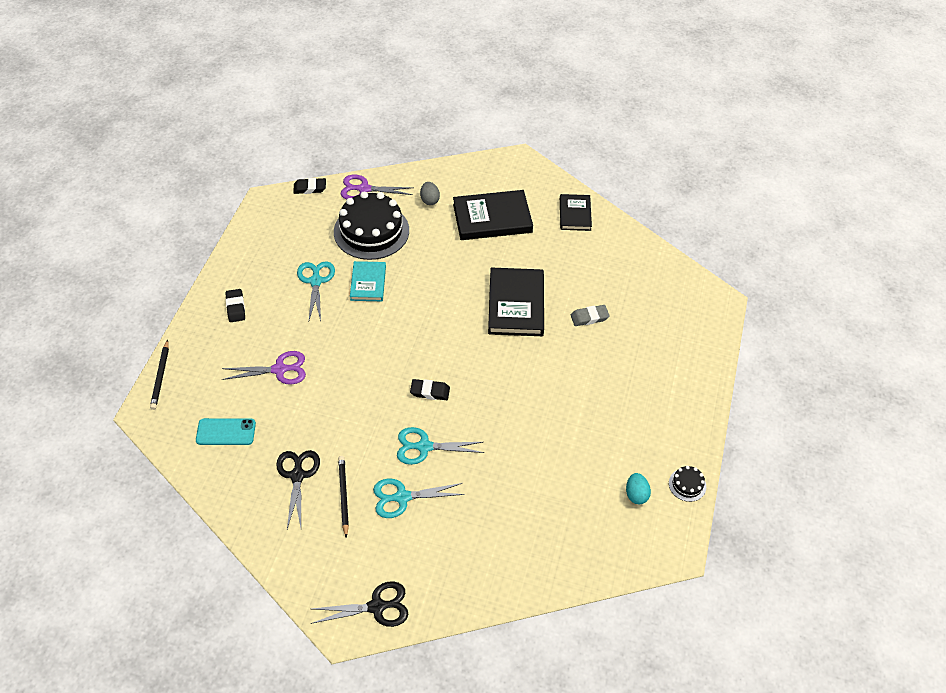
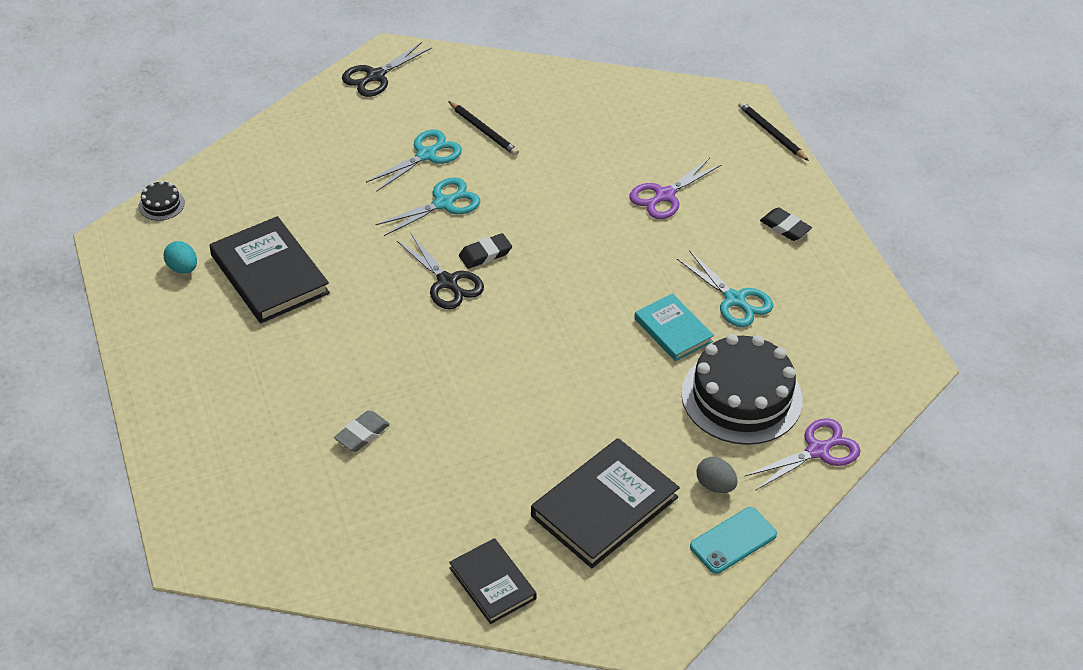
camera: 145 degrees right, 5 degrees down
turquoise phone [196,418,256,445] -> turquoise phone moved to [690,507,777,574]
black scissors [276,450,320,529] -> black scissors moved to [397,233,484,309]
black eraser [293,178,326,194] -> none
black book [488,268,544,336] -> black book moved to [210,216,330,323]
black cake [669,466,706,502] -> black cake moved to [139,180,185,221]

